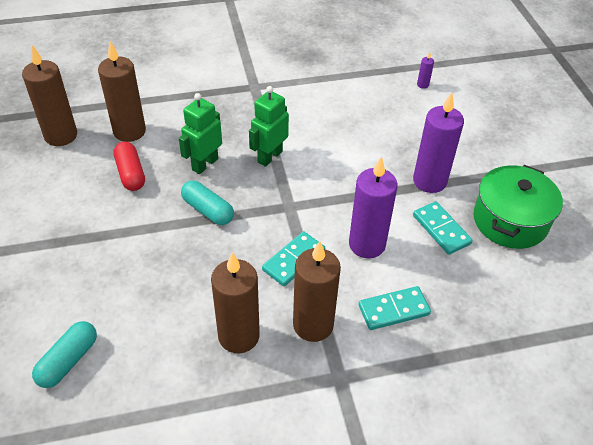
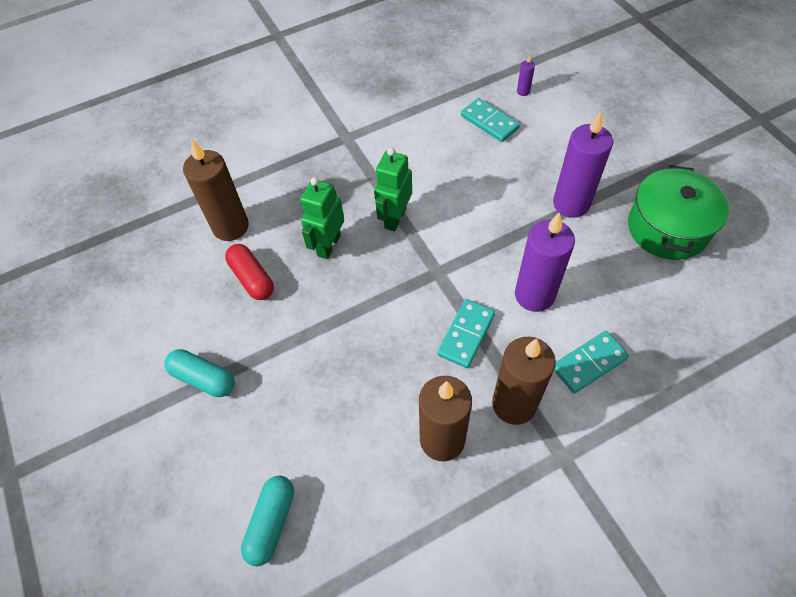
camera: 10 degrees left, 10 degrees up
brown candle [22,45,77,146] -> none
turquoise capsule [181,181,234,225] -> turquoise capsule moved to [164,349,235,397]
turquoise domino [413,201,472,255] -> turquoise domino moved to [461,98,520,142]

